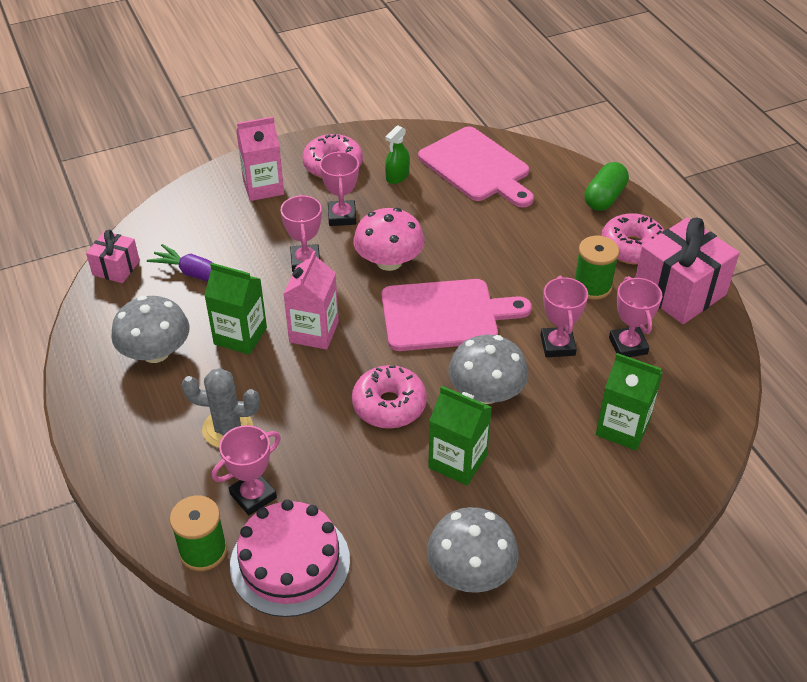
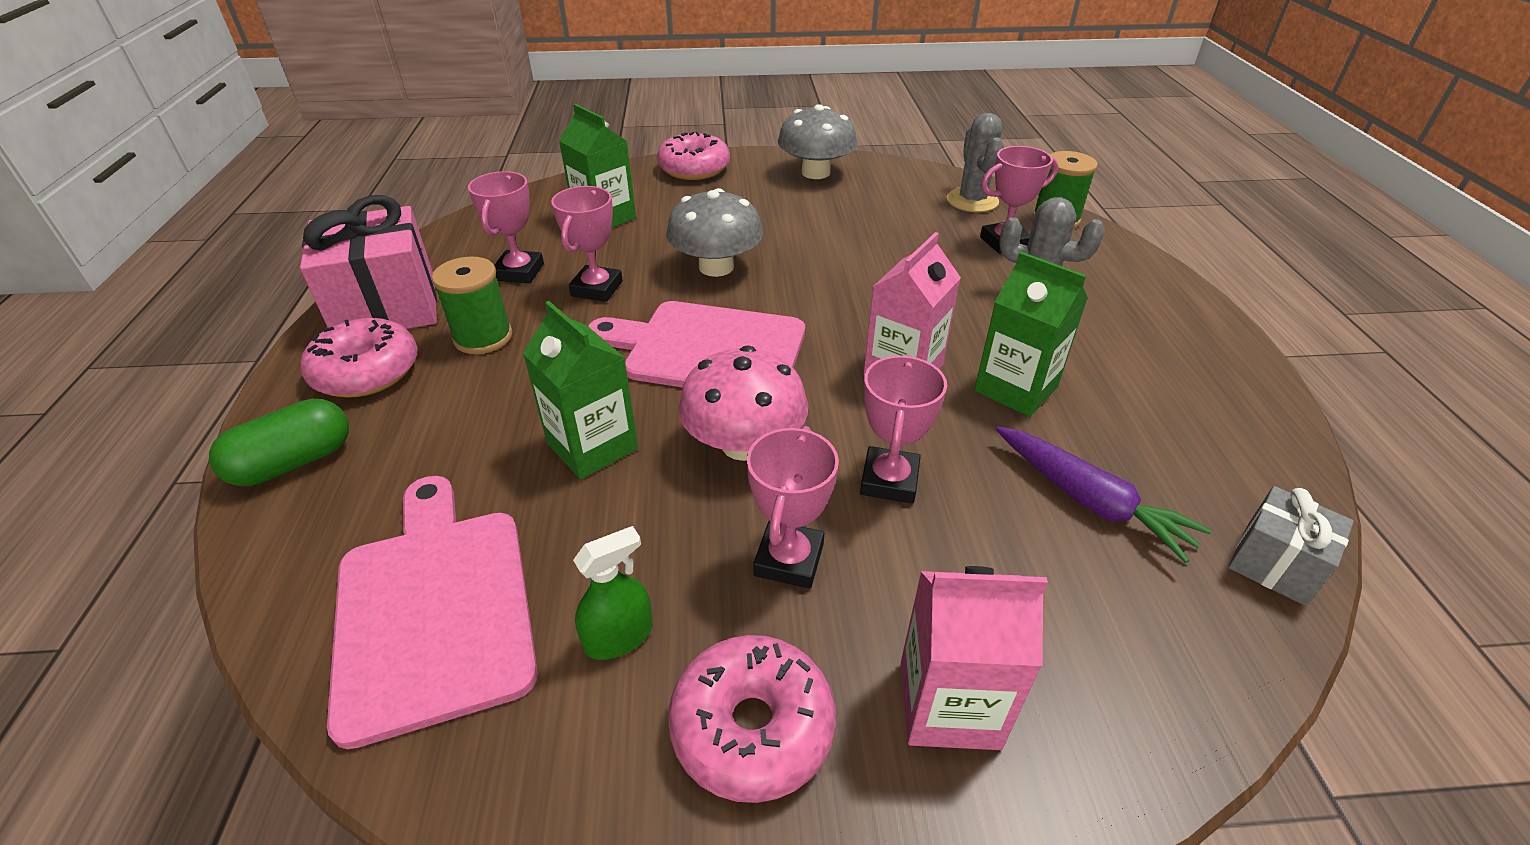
camera: 160 degrees left, 5 degrees down
pink gift [86,230,140,283] -> grey gift [1228,486,1354,606]
grey mushroom [111,296,190,363] -> none
pink cake [230,499,350,617] -> grey cactus [947,113,1004,212]
pink donut [352,365,427,429] -> pink donut moved to [657,131,730,180]
green carton [428,386,492,485] -> green carton moved to [523,301,638,479]

